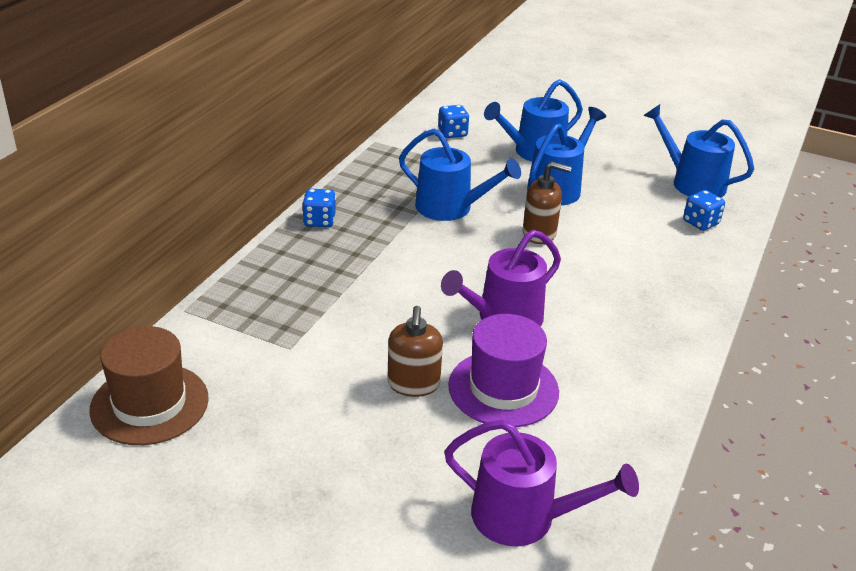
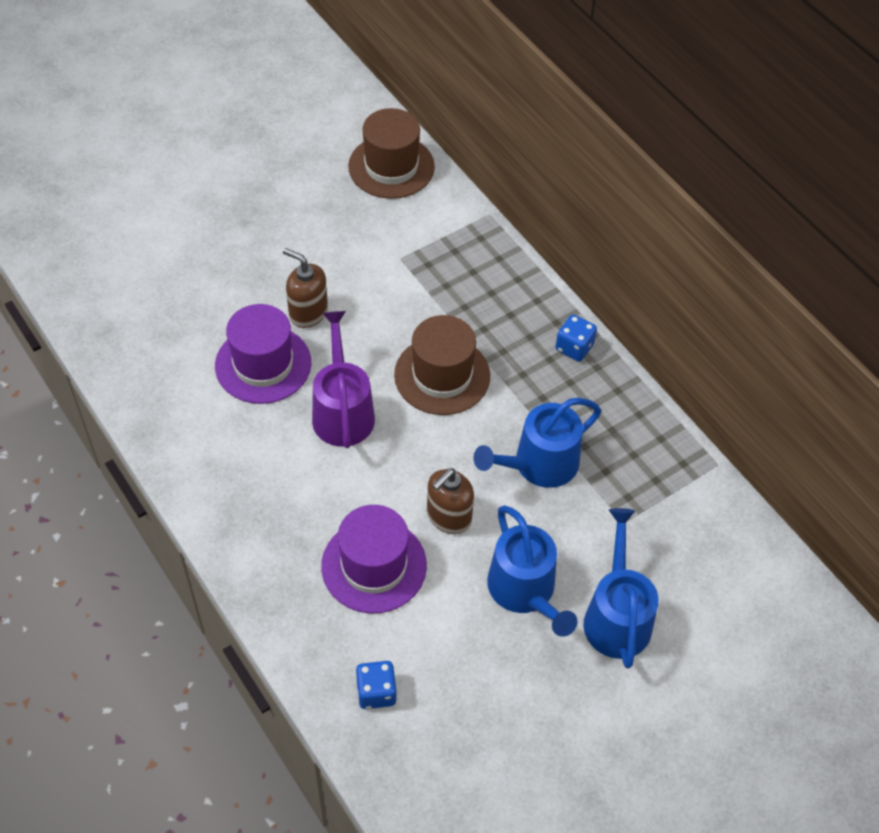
camera: 120 degrees right, 20 degrees up
blue dice [438,105,469,138] -> none
purple watering can [444,420,639,546] -> none
blue watering can [643,104,754,198] -> none
none -> purple hat [321,505,427,613]
none -> brown hat [394,315,490,415]

